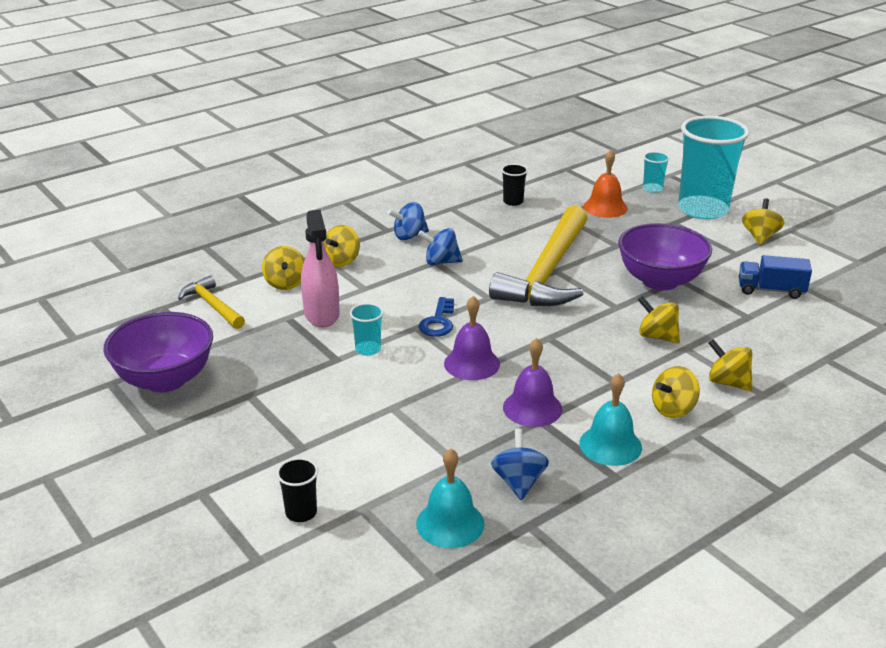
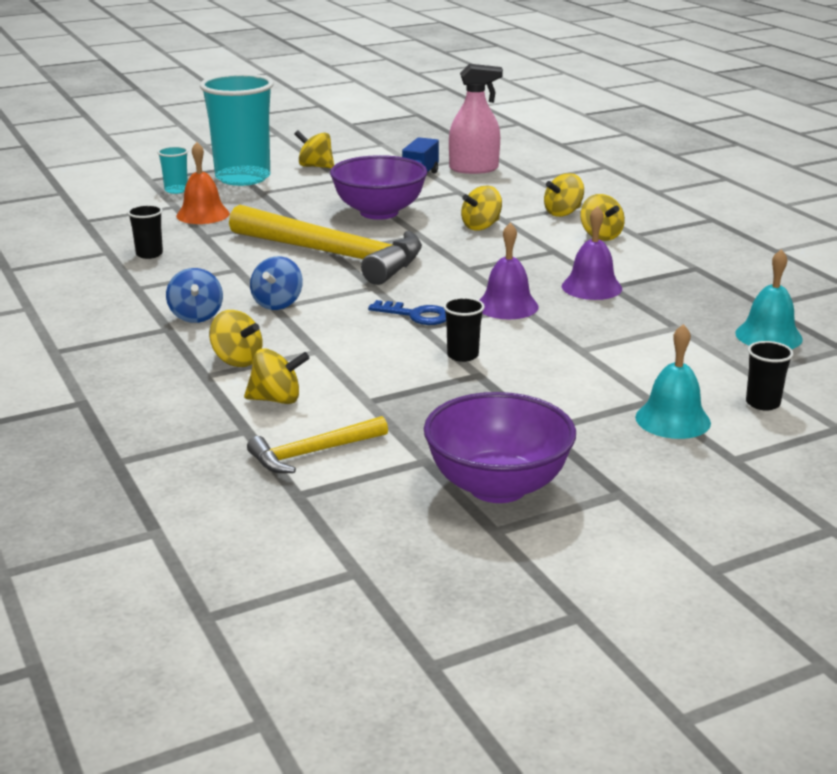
camera: 80 degrees left, 5 degrees down
pink spray bottle [301,210,340,327] -> pink spray bottle moved to [449,64,503,174]
turquoise cup [350,303,383,356] -> black cup [443,297,485,362]
blue spinning top [491,428,549,500] -> none
turquoise bell [579,373,642,466] -> turquoise bell moved to [635,324,711,439]

